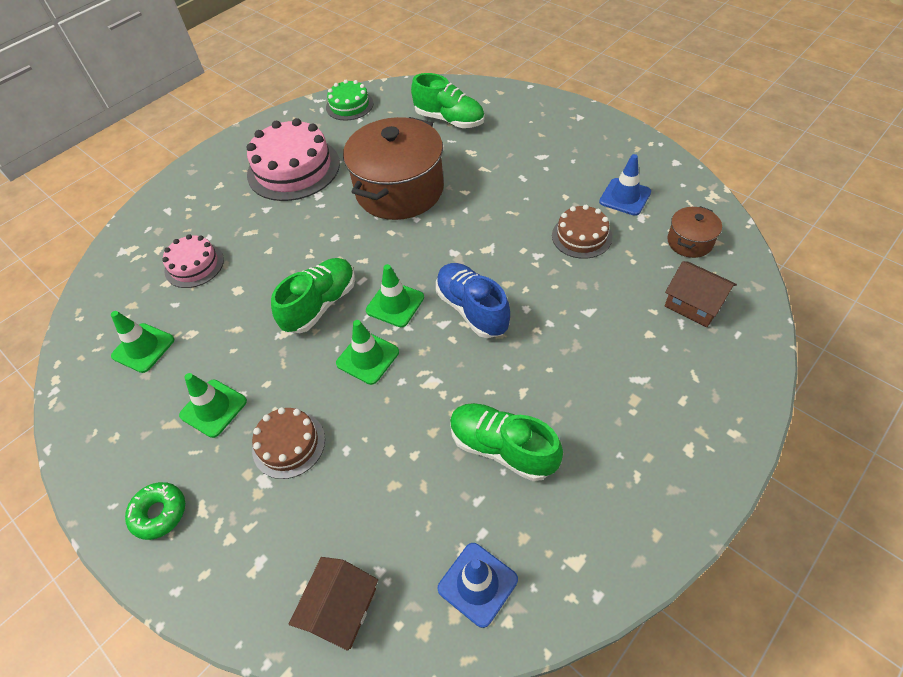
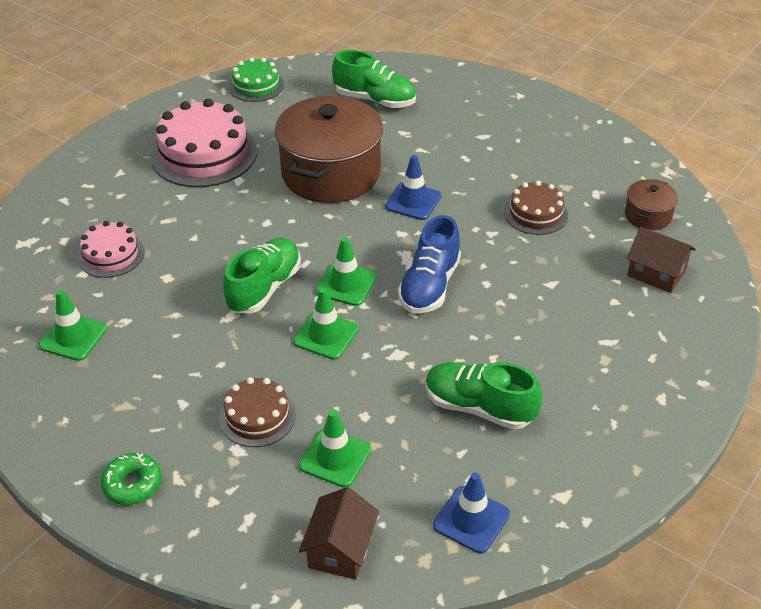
camera: 10 degrees left, 10 degrees down
green traffic cone [179,373,247,438] -> green traffic cone moved to [299,410,371,487]
blue shoe [436,263,510,338] -> blue shoe turned 120 degrees counterclockwise [398,215,461,313]
blue traffic cone [599,154,651,216] -> blue traffic cone moved to [385,155,441,220]

